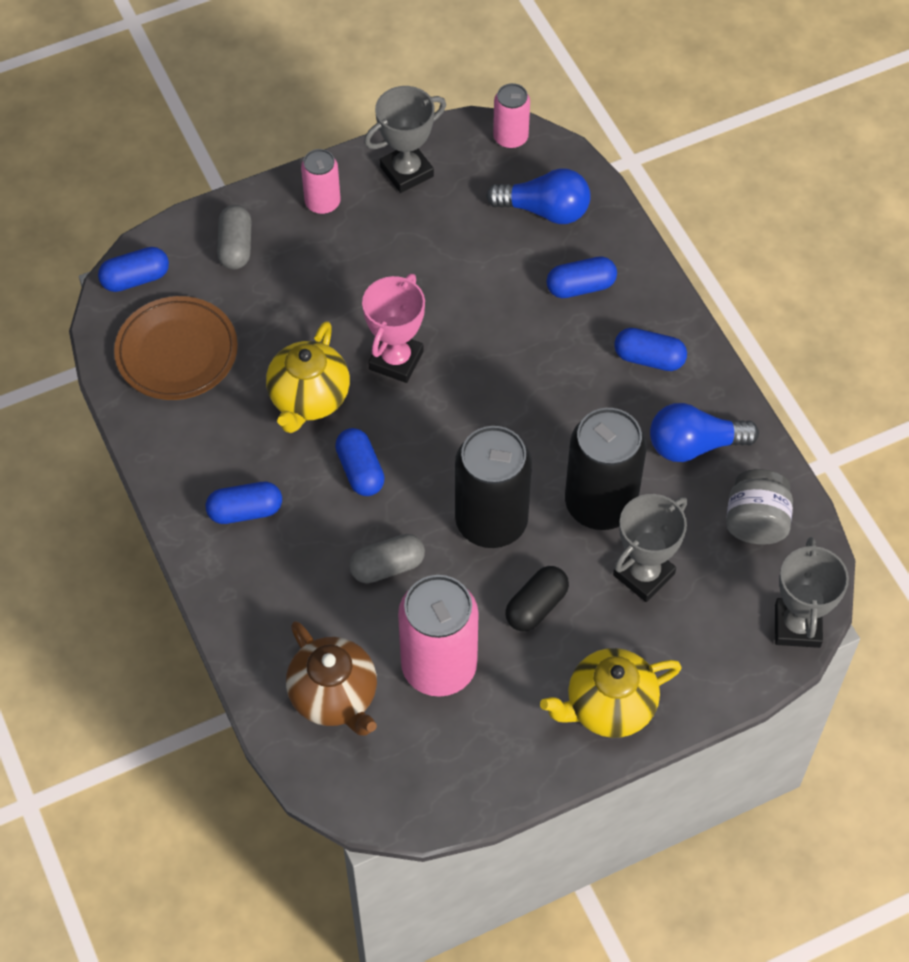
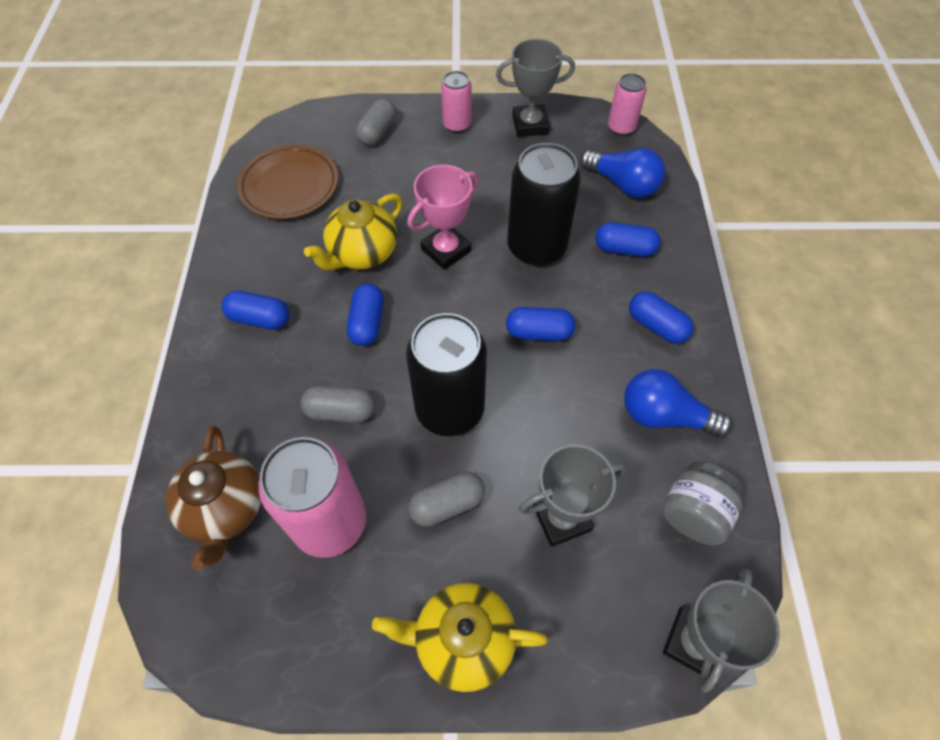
camera: 25 degrees right, 0 degrees up
blue capsule [98,247,169,292] -> blue capsule moved to [506,307,575,341]
black capsule [505,566,569,631] -> grey capsule [408,472,485,527]
black can [565,408,647,530] -> black can moved to [507,143,581,266]

